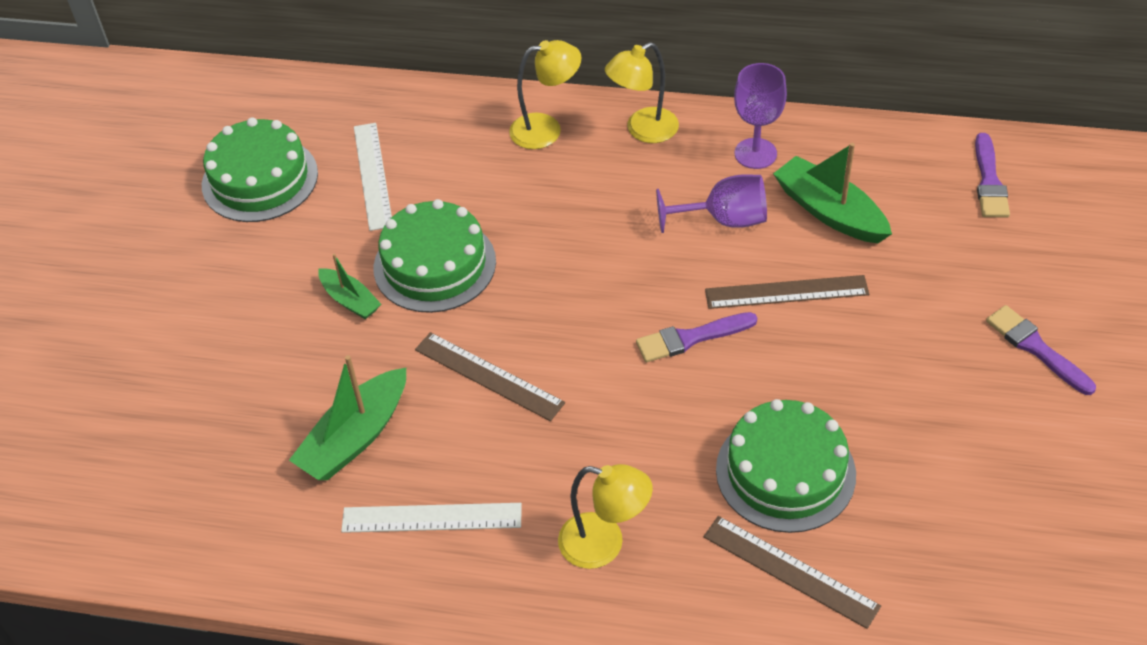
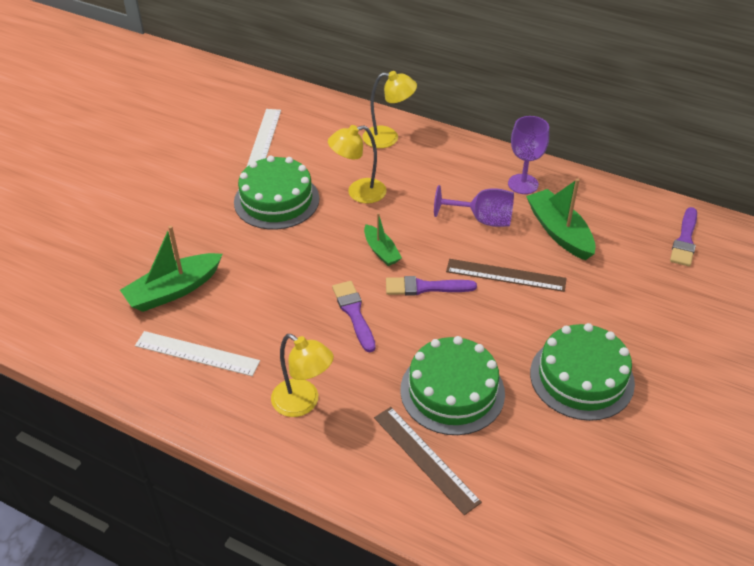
camera: 15 degrees right, 5 degrees down
green cake [202,118,318,222] -> green cake moved to [530,323,635,421]
green boat [318,253,381,319] -> green boat moved to [364,213,402,266]
brown ruler [415,332,565,421] -> none
yellow lamp [605,42,679,143] -> yellow lamp moved to [328,125,387,204]
purple brush [986,305,1096,395] -> purple brush moved to [332,281,376,352]

